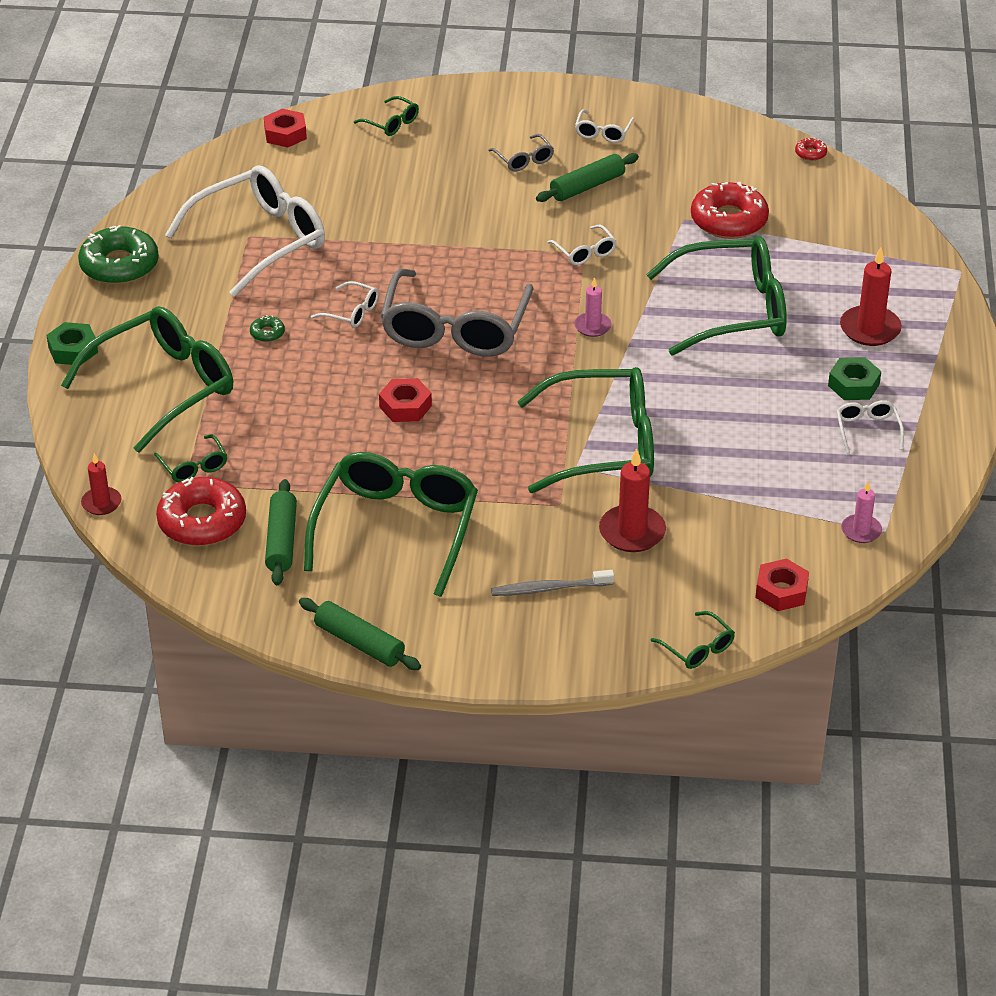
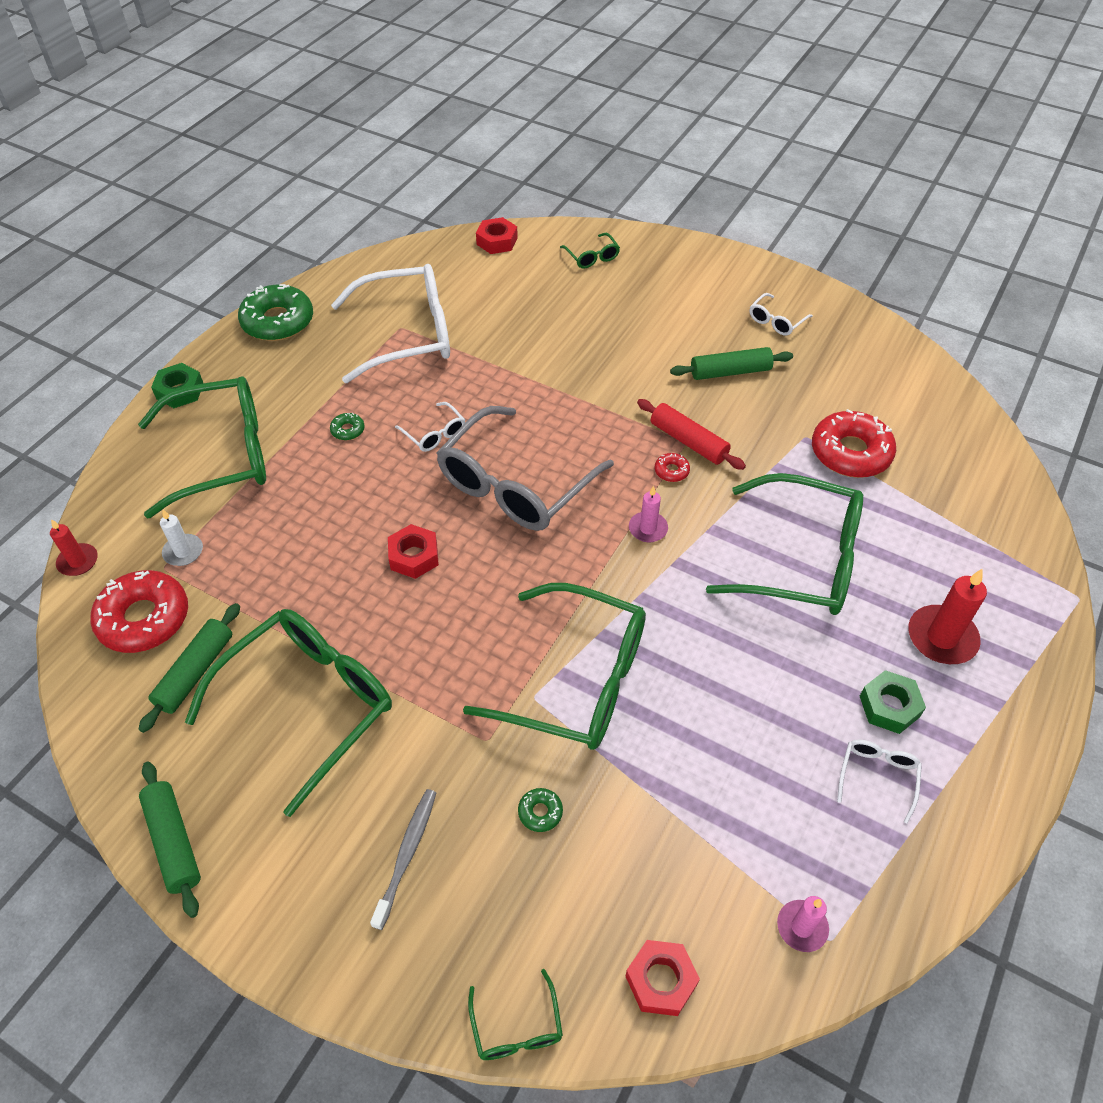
camera: 25 degrees right, 10 degrees up
green glasses [154,435,227,483] -> white candle [160,510,203,566]
grey glasses [488,134,554,172] -> none
grey toothbrush [491,570,614,596] -> grey toothbrush turned 90 degrees clockwise [370,789,436,930]
white glasses [547,225,617,265] -> red rolling pin [637,399,746,470]
red candle [599,448,666,552] -> green donut [518,788,563,832]
red donut [795,137,827,161] -> red donut moved to [655,453,690,482]

